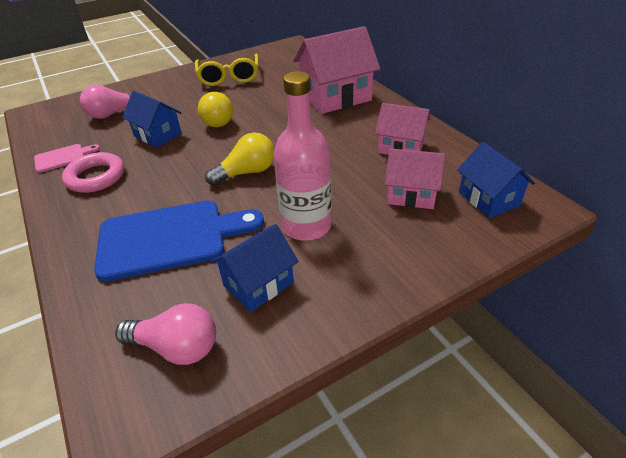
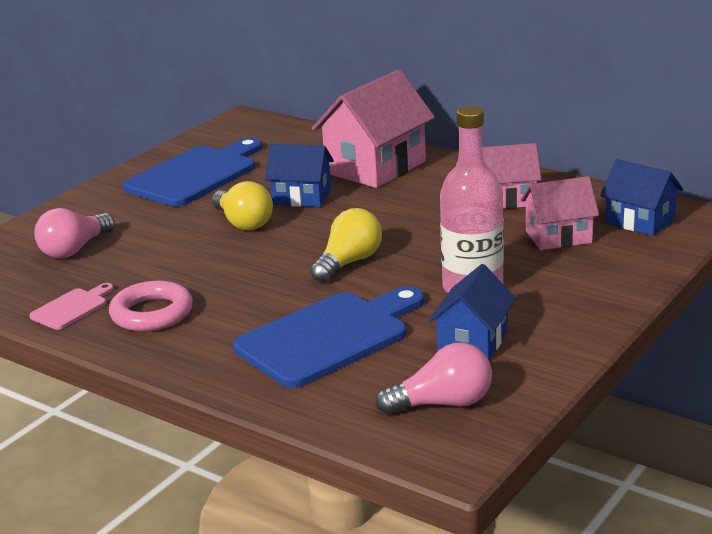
camera: 25 degrees left, 15 degrees down
blue house [122,91,182,148] -> blue house moved to [265,144,334,207]
yellow glasses [195,54,258,86] -> blue cutting board [123,137,262,207]

